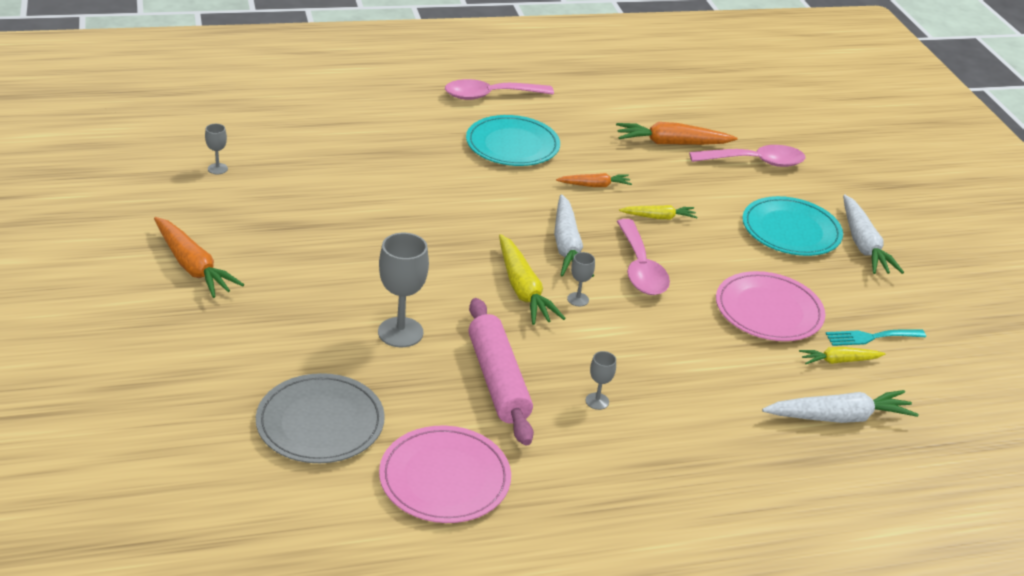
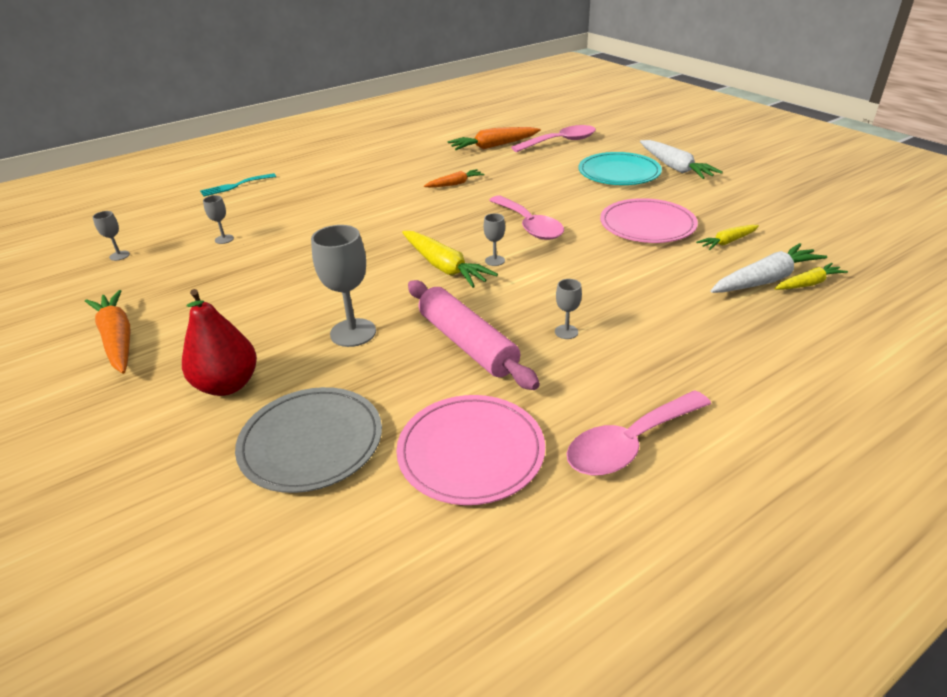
camera: 15 degrees left, 0 degrees up
orange carrot [154,217,244,298] -> orange carrot turned 150 degrees counterclockwise [85,290,130,374]
pink spoon [445,79,554,100] -> pink spoon moved to [566,390,711,475]
turquoise plate [466,115,560,166] -> none
white carrot [554,194,594,277] -> none
yellow carrot [619,205,697,219] -> yellow carrot moved to [774,263,848,290]
turquoise fork [826,330,926,346] -> turquoise fork moved to [200,173,276,197]
none -> red pear [182,289,257,396]
none -> grey goblet [203,195,234,244]

